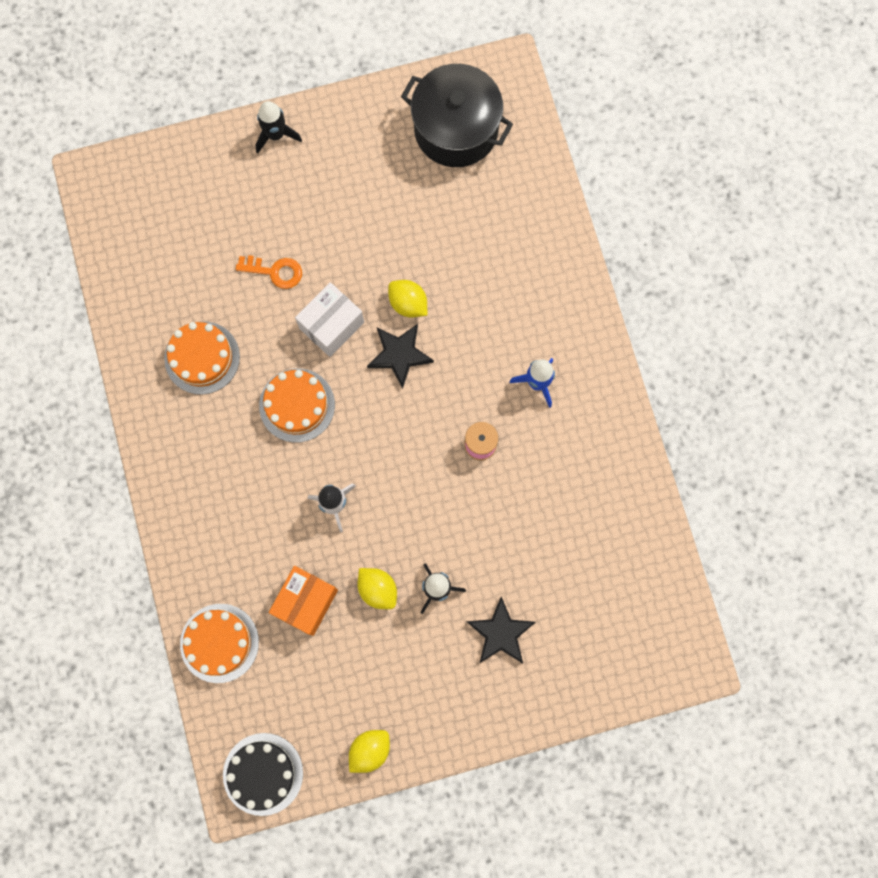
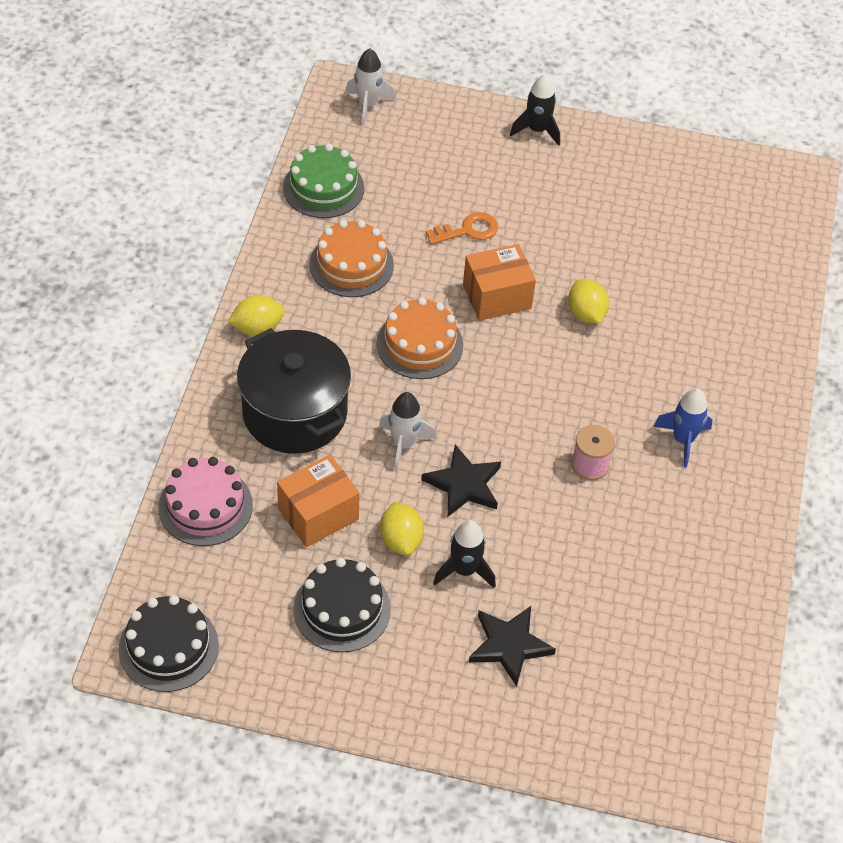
camera: 25 degrees right, 25 degrees down
orange cake [180,604,259,683] -> pink cake [158,457,253,546]
orange key [236,255,302,289] -> orange key turned 60 degrees counterclockwise [426,212,498,245]
white box [295,282,364,357] -> orange box [463,244,536,321]
yellow lemon [349,730,390,773] -> yellow lemon moved to [228,295,285,336]
black star [367,324,434,389] -> black star moved to [422,445,501,517]
black pot [401,64,513,167] -> black pot moved to [237,328,351,454]
none -> green cake [283,144,364,218]
none -> black cake [293,557,391,652]
none -> white rocket [346,48,396,125]

